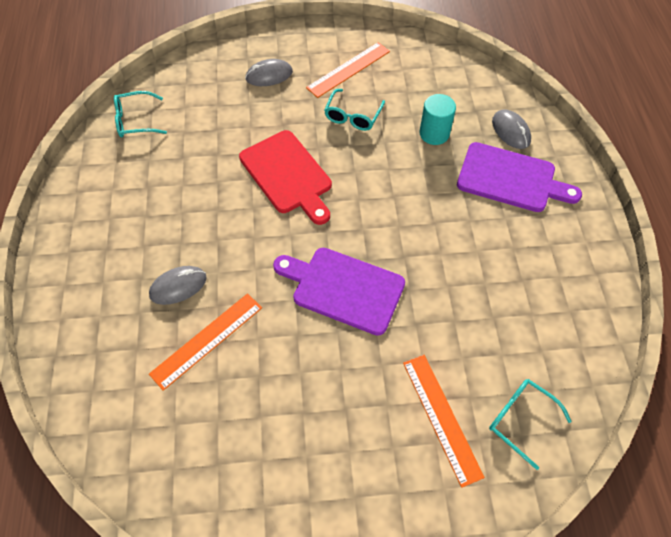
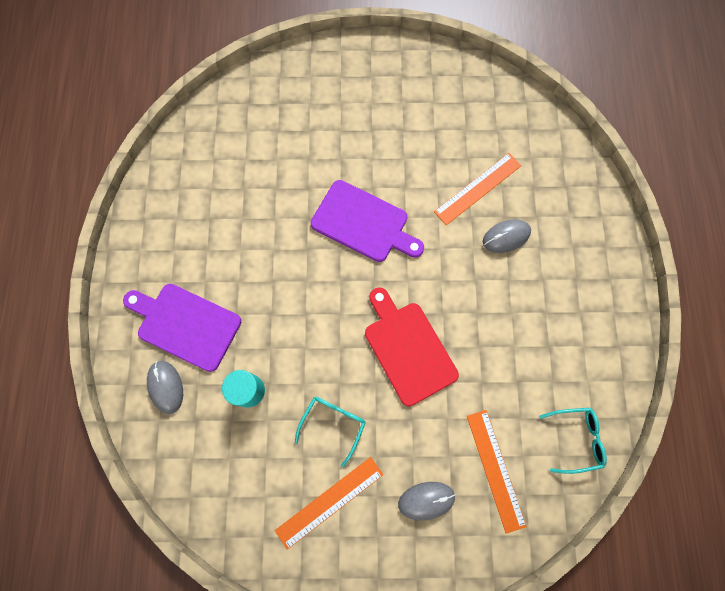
camera: 175 degrees left, 15 degrees up
orange ruler [403,355,485,488] -> orange ruler moved to [467,410,527,534]
turquoise glasses [489,379,572,470] -> none

